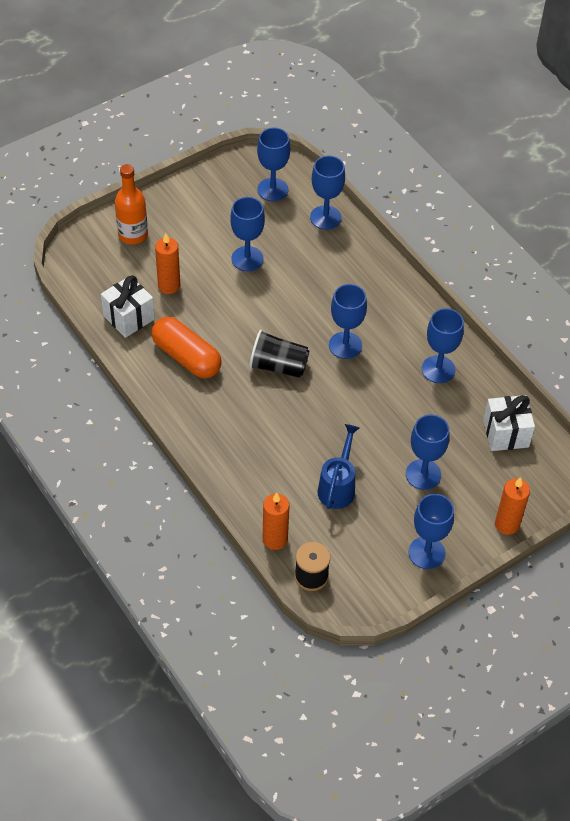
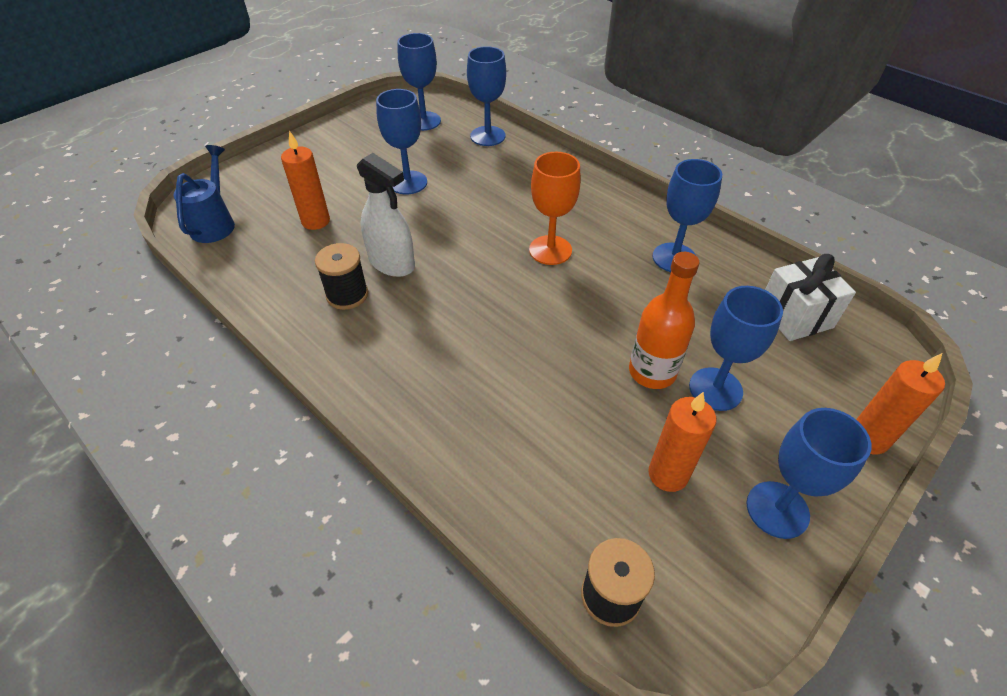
camera: 10 degrees left, 5 degrees down
white gift [101,275,155,338] -> none
orange bottle [115,164,148,244] -> orange bottle moved to [629,252,699,389]
orange capsule [152,317,221,378] -> black spool [315,243,368,310]
black cup [249,330,310,378] -> none
orange candle [263,493,290,550] -> orange candle moved to [648,392,716,492]
blue watering can [317,424,359,509] -> blue watering can moved to [173,145,235,243]
blue goblet [329,284,367,359] -> orange goblet [529,152,581,265]
none -> white spray bottle [357,153,415,277]

